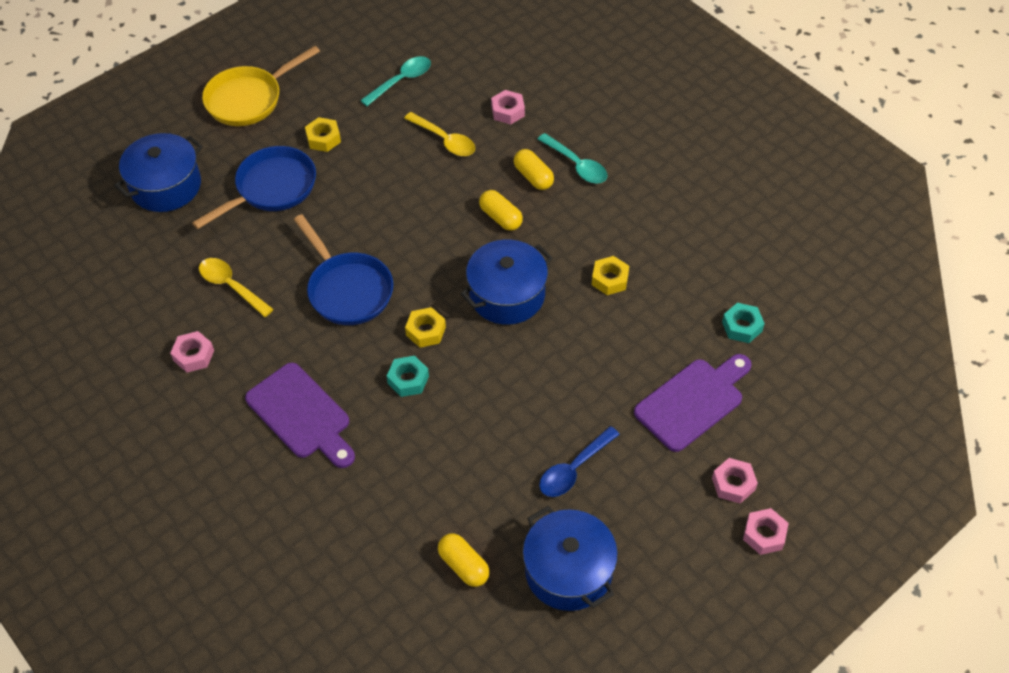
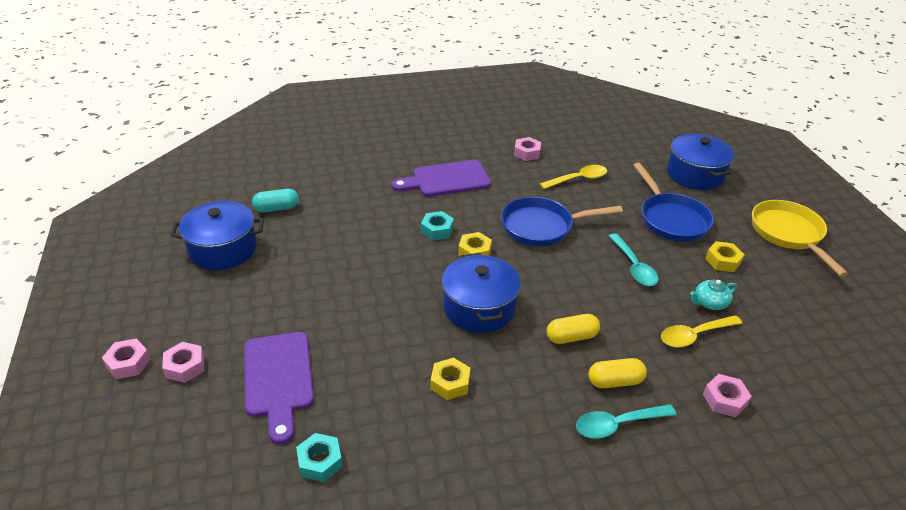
camera: 115 degrees right, 15 degrees down
turquoise spoon [360,56,431,106] -> turquoise spoon moved to [609,233,659,286]
yellow capsule [438,533,490,587] -> turquoise capsule [252,189,299,212]
blue spoon [539,426,620,497] -> none
none -> turquoise teapot [690,279,737,310]

